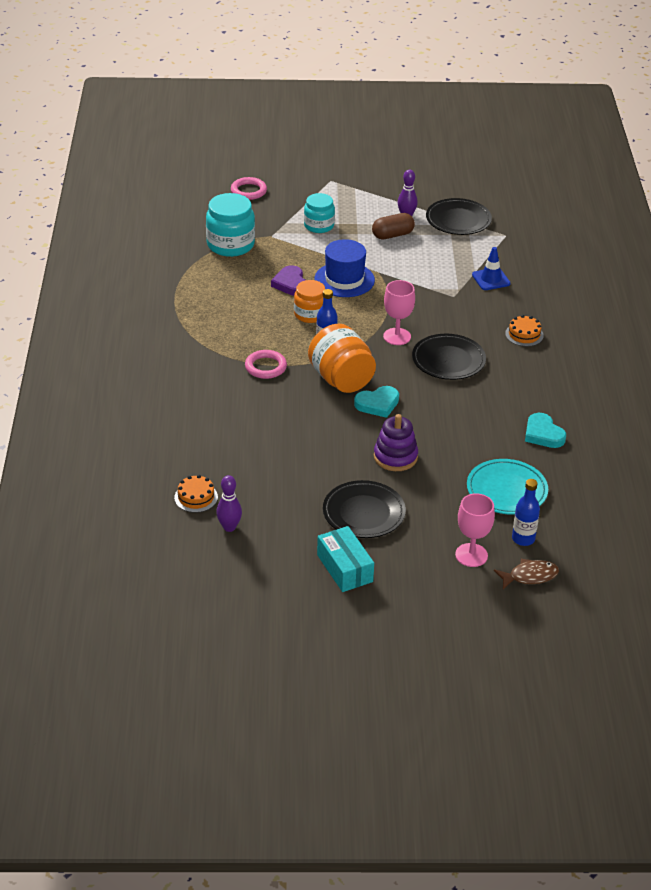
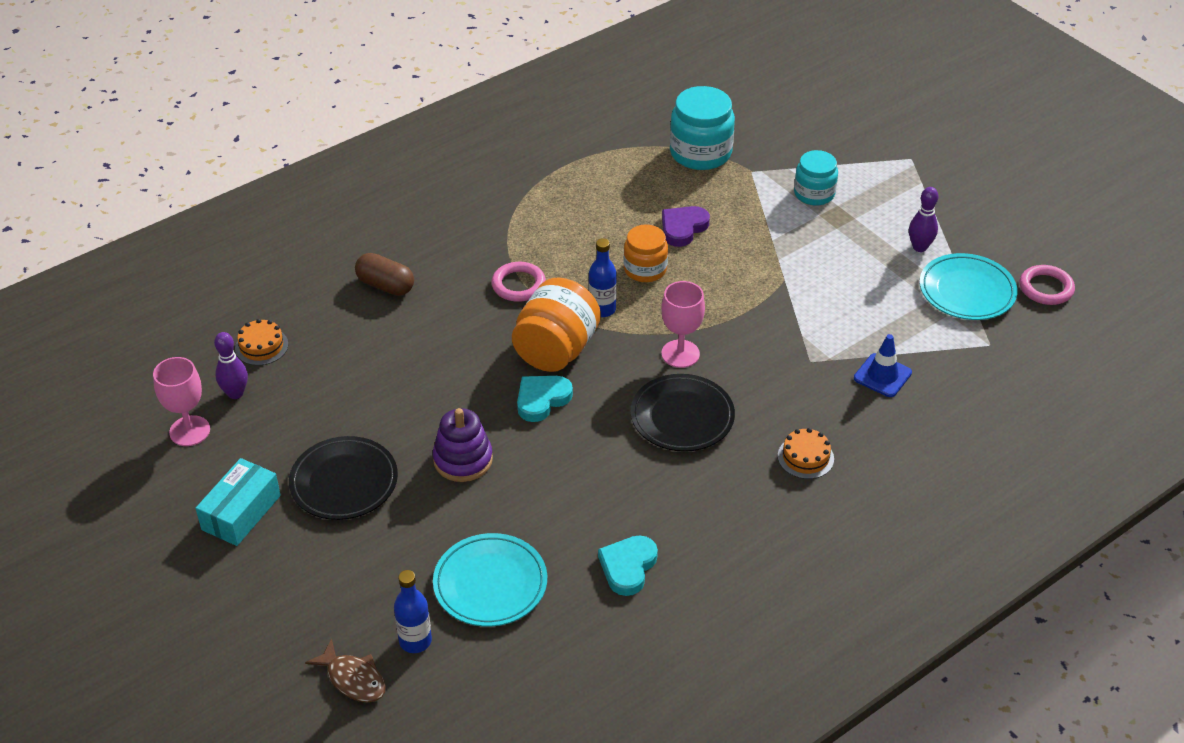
camera: 55 degrees right, 5 degrees up
pink ring [231,177,267,200] -> pink ring moved to [1020,265,1075,305]
blue hat [314,239,375,297] -> none
turquoise heart [354,386,399,418] -> turquoise heart turned 105 degrees clockwise [517,376,573,422]
brown capsule [372,213,415,239] -> brown capsule moved to [355,253,414,296]
black plate [426,198,492,235] -> turquoise plate [920,253,1018,320]
pink goblet [455,493,495,567] -> pink goblet moved to [153,357,210,446]

